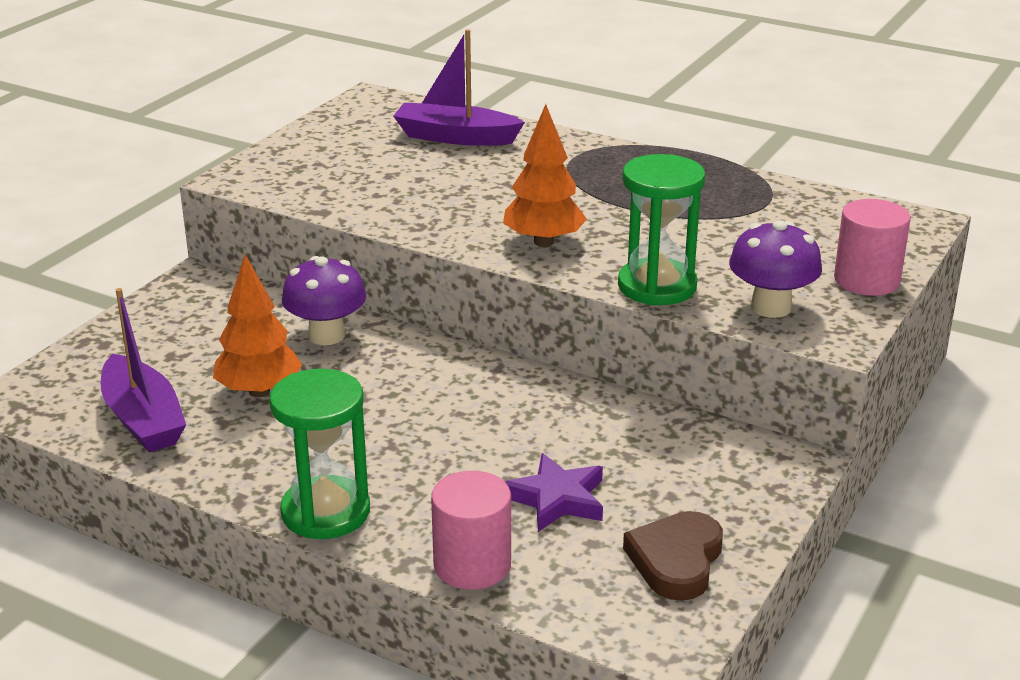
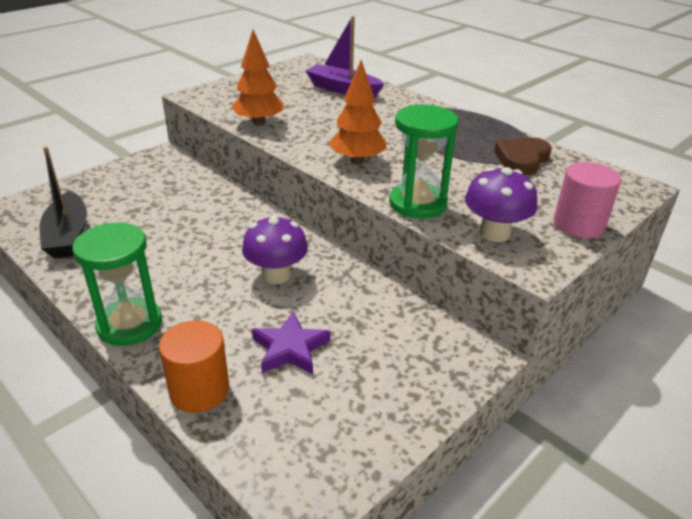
camera: 15 degrees right, 5 degrees up
purple boat [101,288,186,453] -> black boat [39,147,87,258]
orange tree [213,255,302,397] -> orange tree moved to [231,30,284,126]
purple mushroom [282,256,366,345] -> purple mushroom moved to [242,215,308,284]
pink cylinder [431,471,511,590] -> orange cylinder [159,320,229,413]
brown heart [623,511,723,601] -> brown heart moved to [494,138,552,175]

